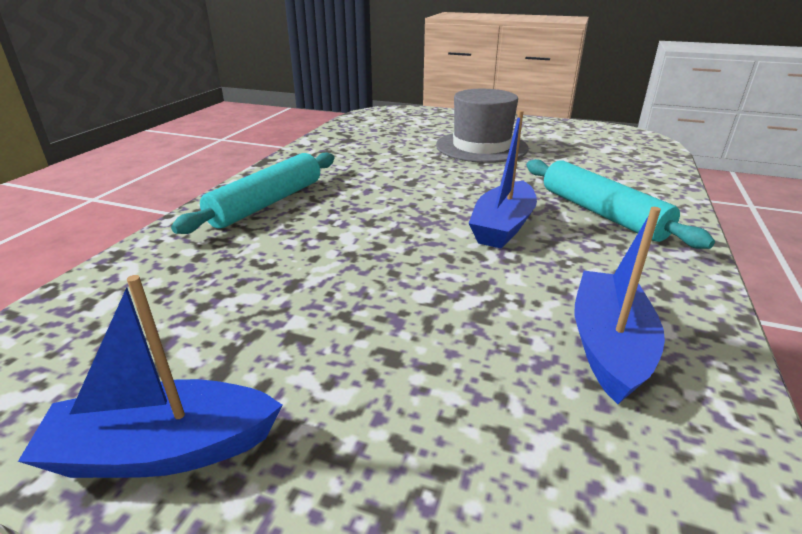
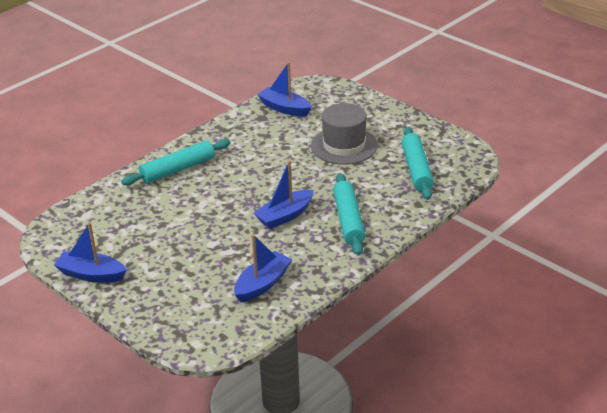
camera: 25 degrees right, 5 degrees up
none -> blue boat [257,62,312,117]
none -> turquoise rolling pin [402,127,434,200]

